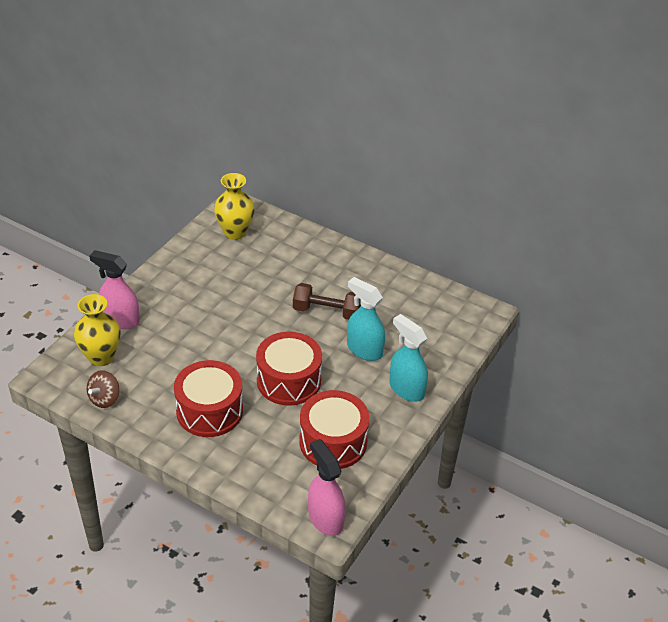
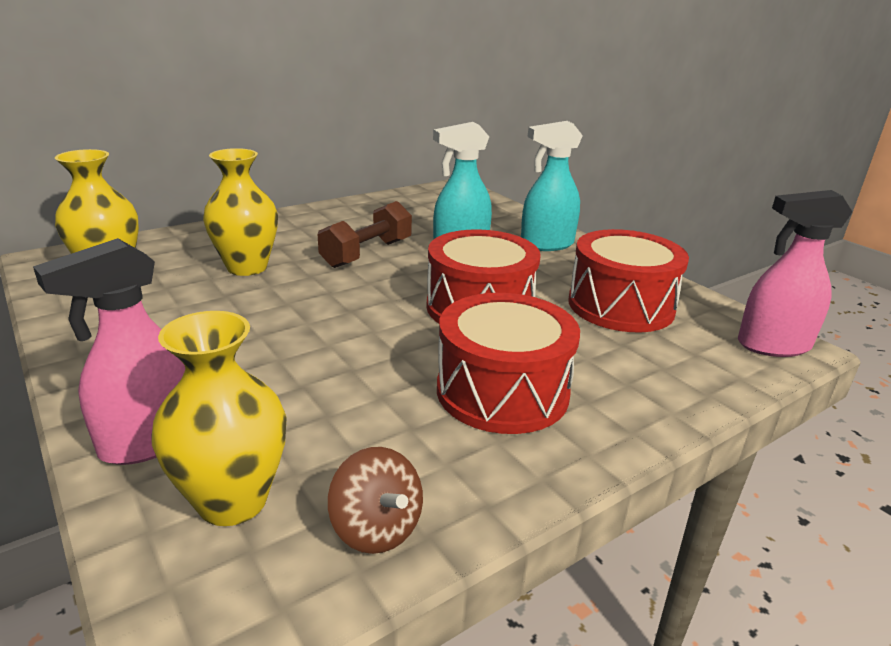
camera: 65 degrees left, 15 degrees down
none -> yellow vase [203,148,278,276]

